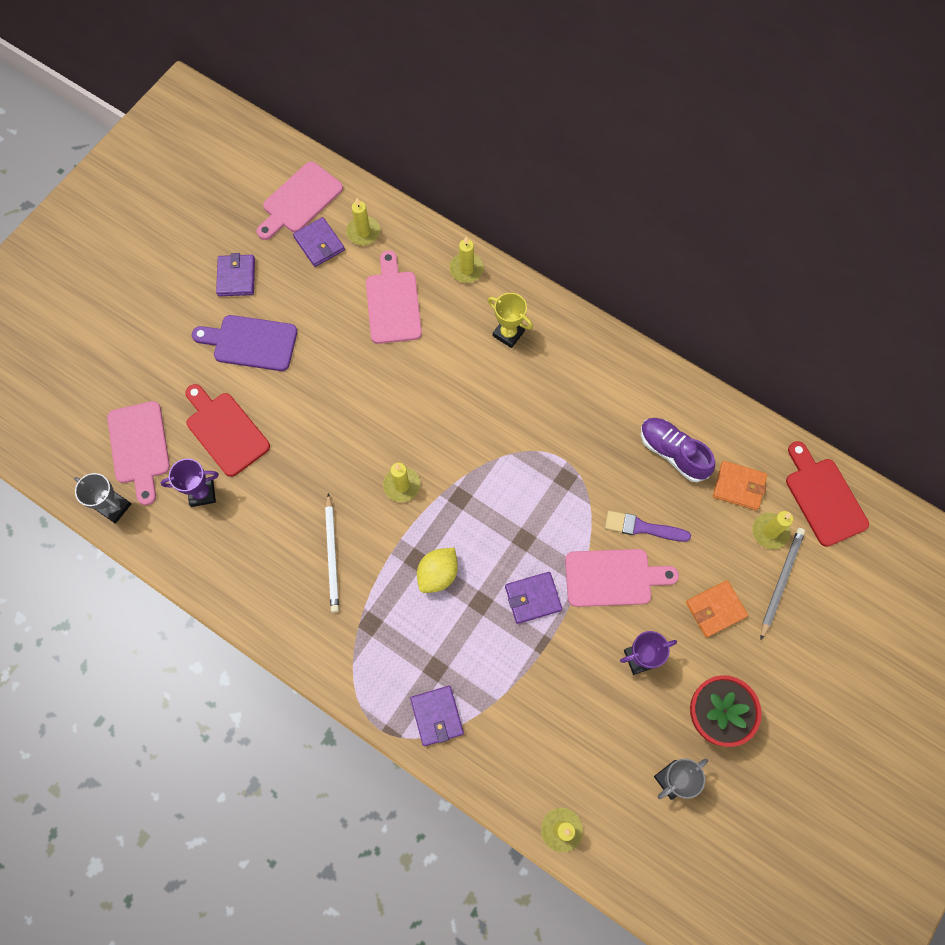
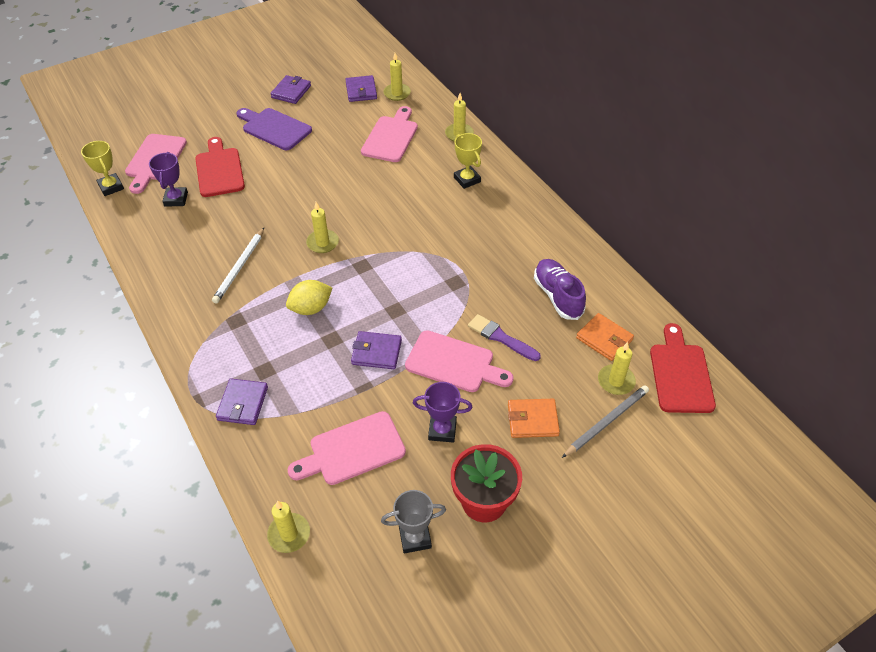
camera: 25 degrees right, 20 degrees down
grey trophy [74,473,131,524] -> yellow trophy [81,141,124,196]
purple trophy [160,459,219,507] -> purple trophy turned 75 degrees clockwise [149,152,188,207]
pink cutting board [257,162,343,240] -> pink cutting board moved to [287,411,406,485]

